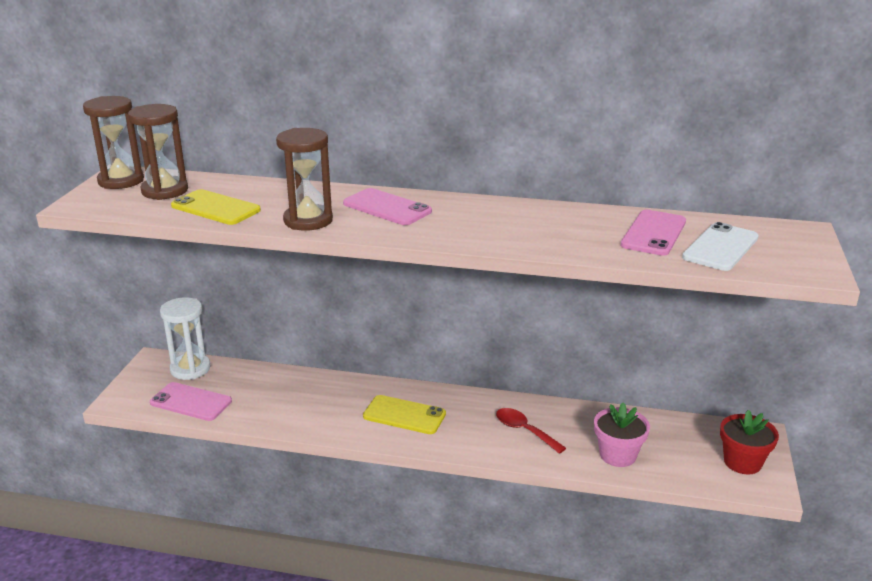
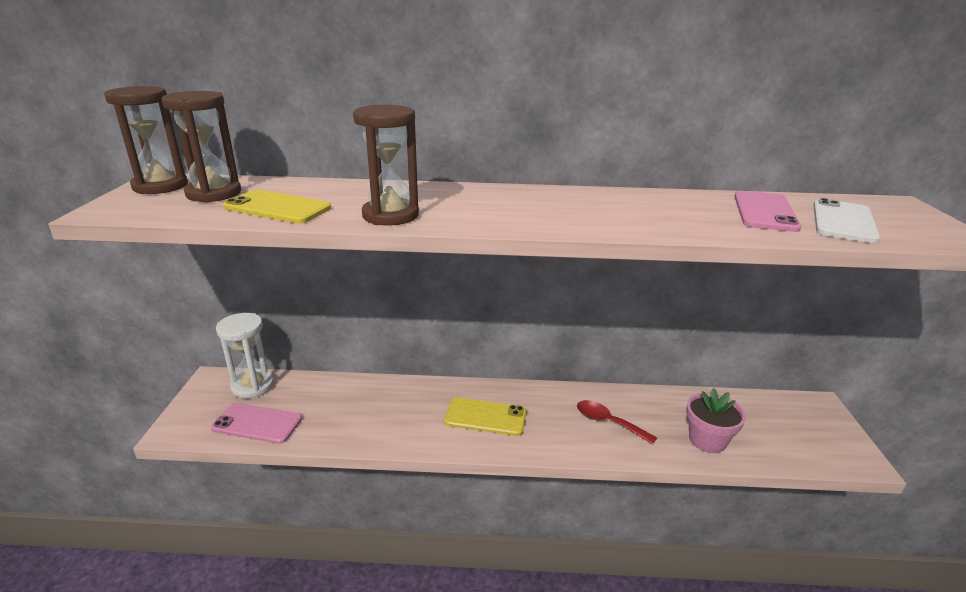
camera: 10 degrees left, 0 degrees up
pink phone [343,188,432,225] -> none
red flower pot [720,410,779,474] -> none

